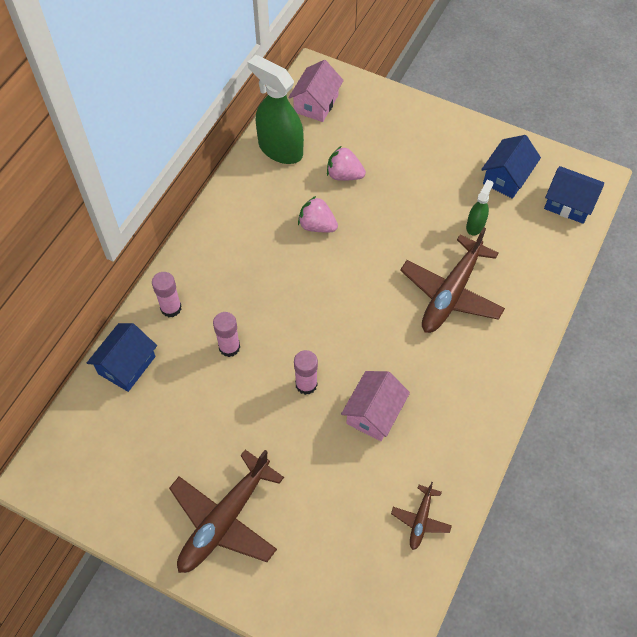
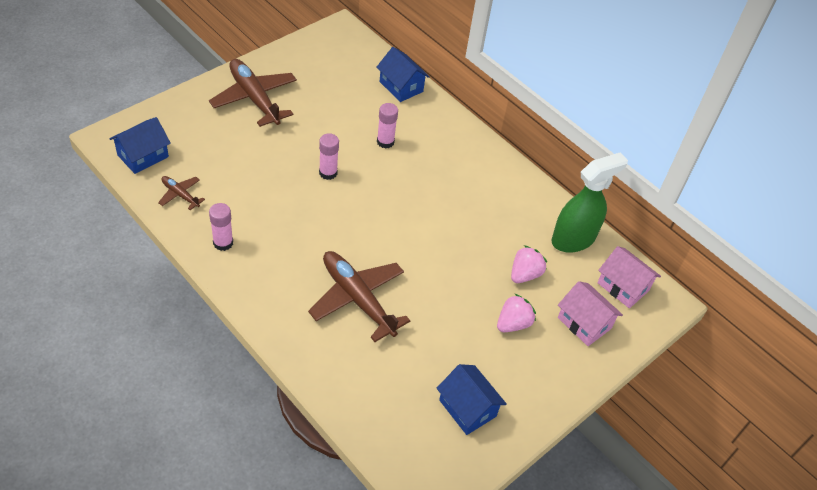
camera: 105 degrees right, 10 degrees down
pink glue stick [152,272,182,317] -> pink glue stick moved to [209,203,233,251]
pink strawberry [298,196,338,232] -> pink strawberry moved to [497,294,536,332]
pink house [341,371,410,441] -> pink house moved to [558,281,623,346]
green spray bottle [466,180,493,235] -> none
blue house [544,166,604,224] -> blue house moved to [110,117,171,174]

